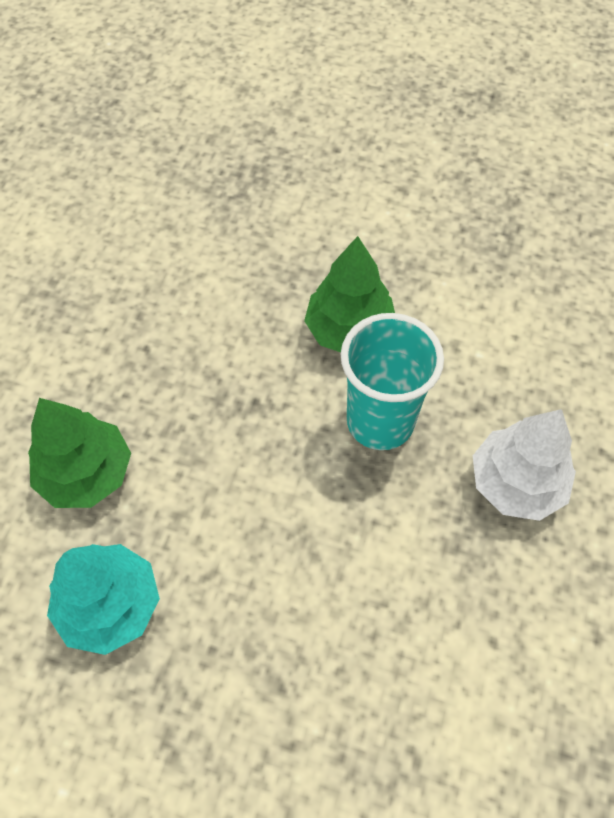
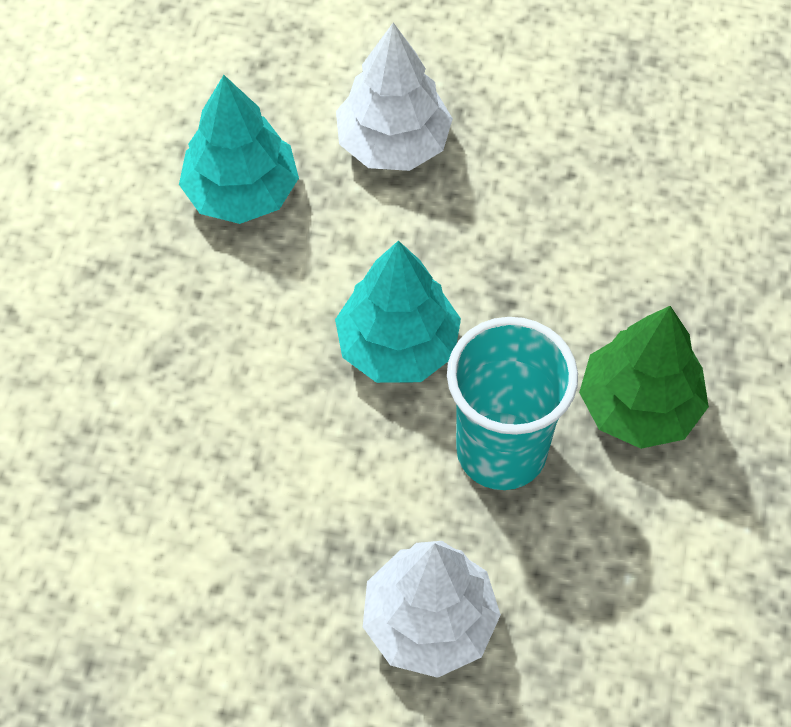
camera: 85 degrees right, 0 degrees up
green tree [28,398,131,508] -> white tree [336,22,453,171]
none -> turquoise tree [335,241,461,383]

